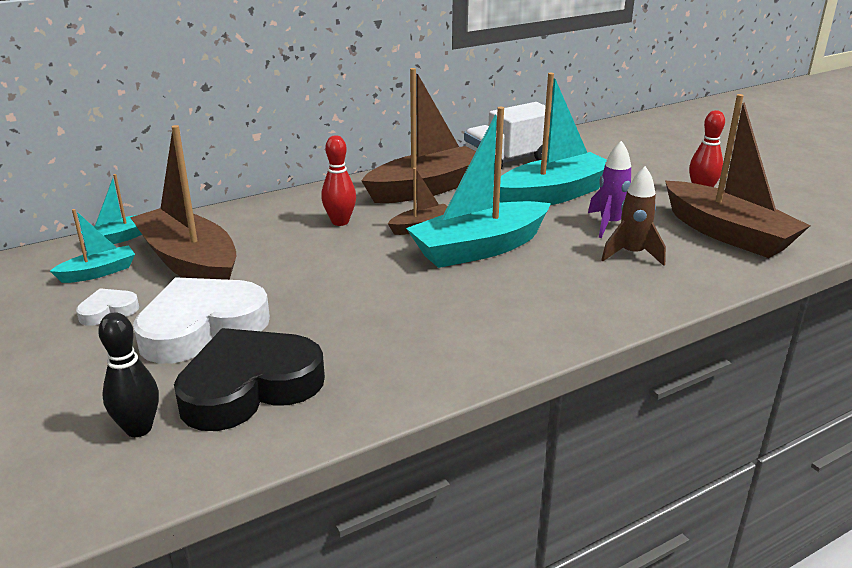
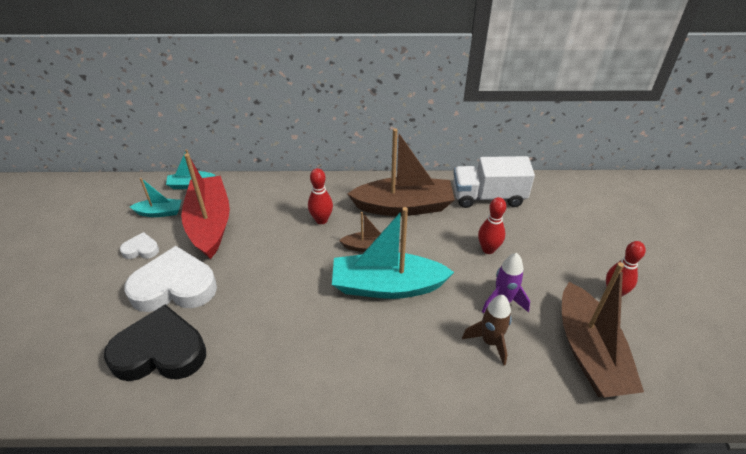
camera: 30 degrees right, 15 degrees up
black bowling pin [98,312,159,437] -> none
brown boat [130,125,236,280] -> red boat [181,153,230,259]
turquoise boat [500,73,607,205] -> red bowling pin [478,197,506,254]

